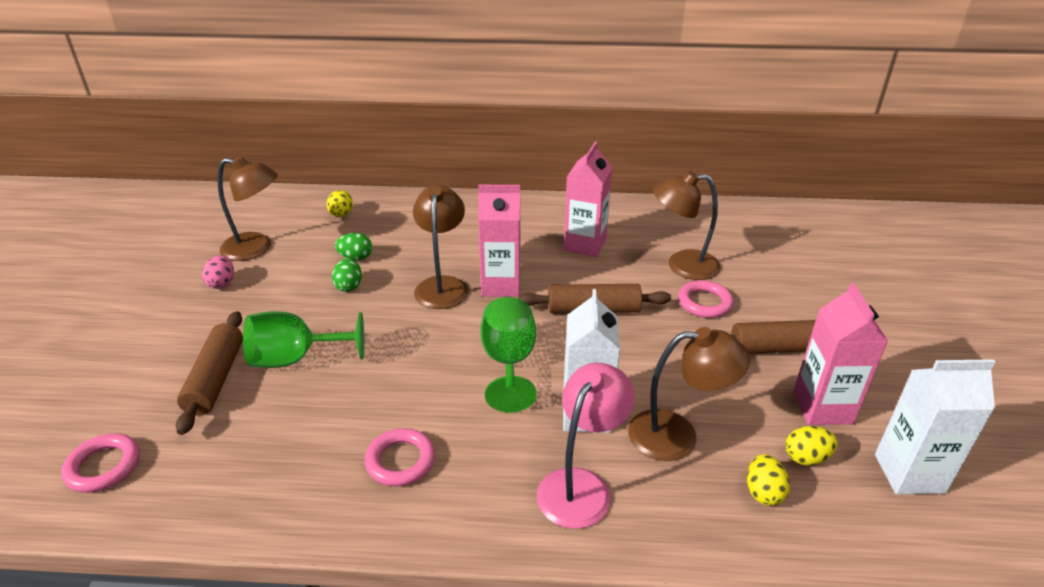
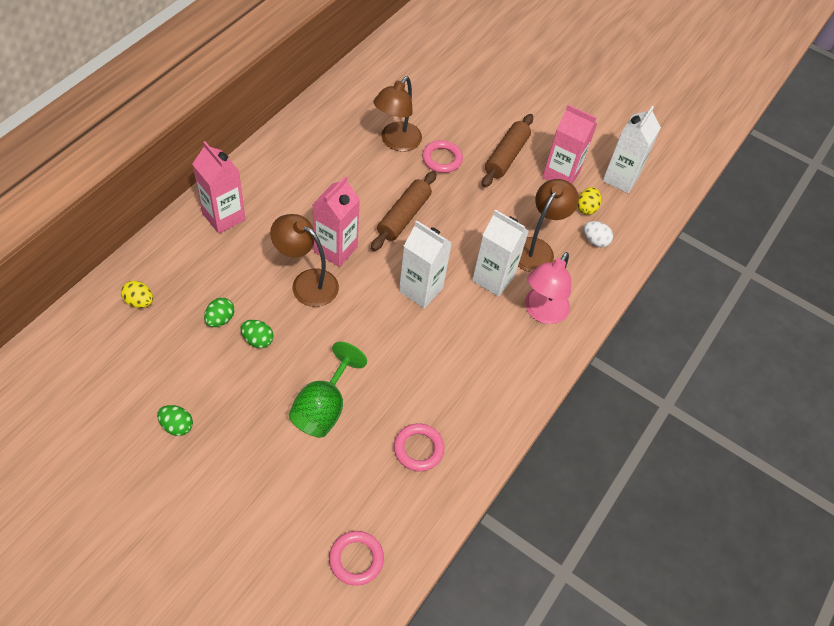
camera: 65 degrees left, 20 degrees up
brown rolling pin [176,311,243,435] -> none
pink egg [202,255,234,289] -> green egg [157,405,193,436]
brown lamp [218,156,278,261] -> none
pink ring [365,428,435,487] -> pink ring moved to [394,423,445,471]
green goblet [480,297,537,413] -> white carton [399,220,452,308]
pink lamp [537,363,635,529] -> pink lamp turned 120 degrees counterclockwise [525,252,571,324]
pink carton [564,141,612,257] -> pink carton moved to [192,141,246,234]
yellow egg [747,454,790,506] -> white egg [584,221,613,247]

